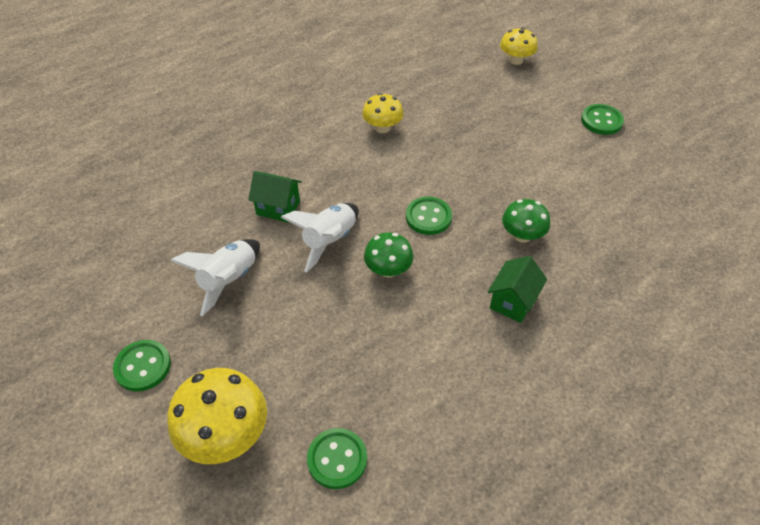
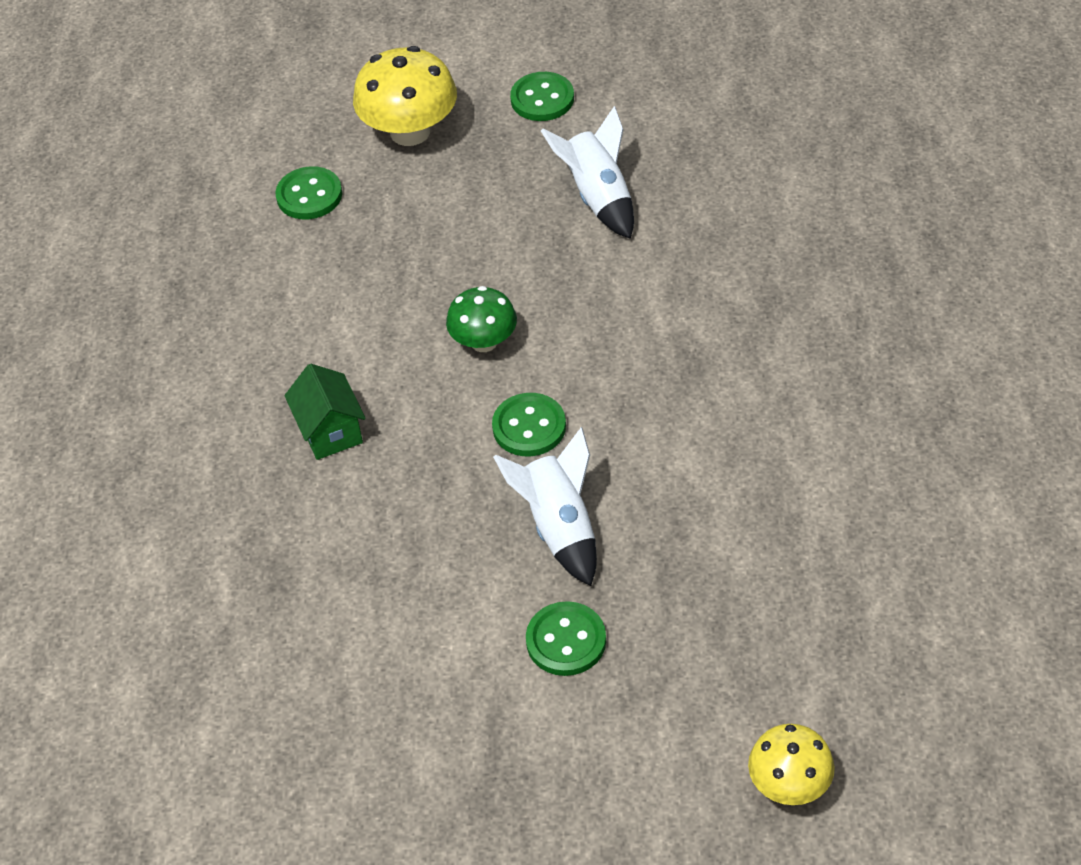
camera: 130 degrees right, 0 degrees up
green house [248,171,302,223] -> none
white rocket [281,203,359,273] -> white rocket moved to [493,427,597,586]
yellow mushroom [362,93,404,133] -> none
green mushroom [502,199,550,243] -> none
green button [581,104,624,135] -> green button moved to [526,601,606,676]

